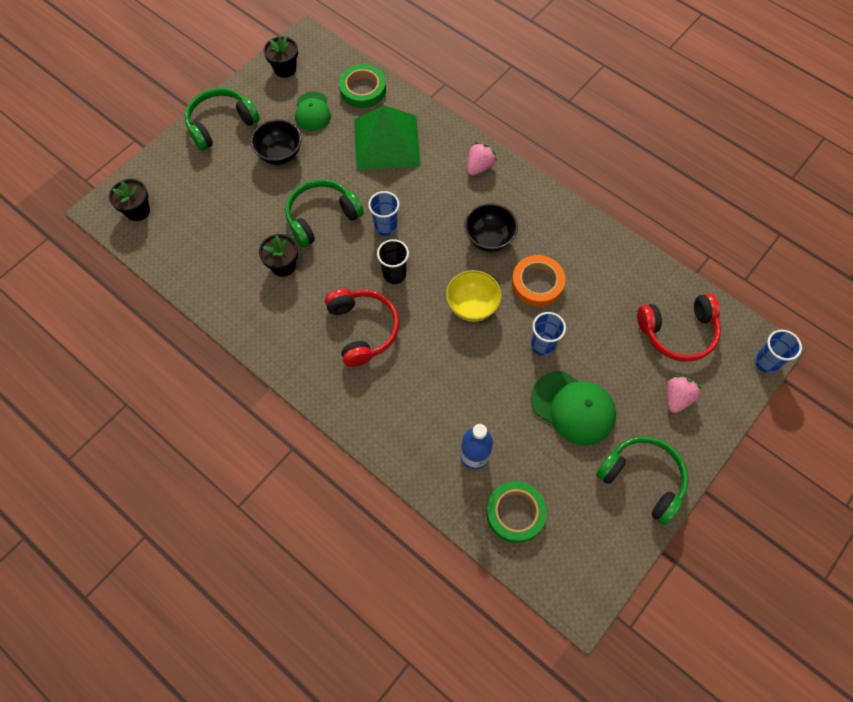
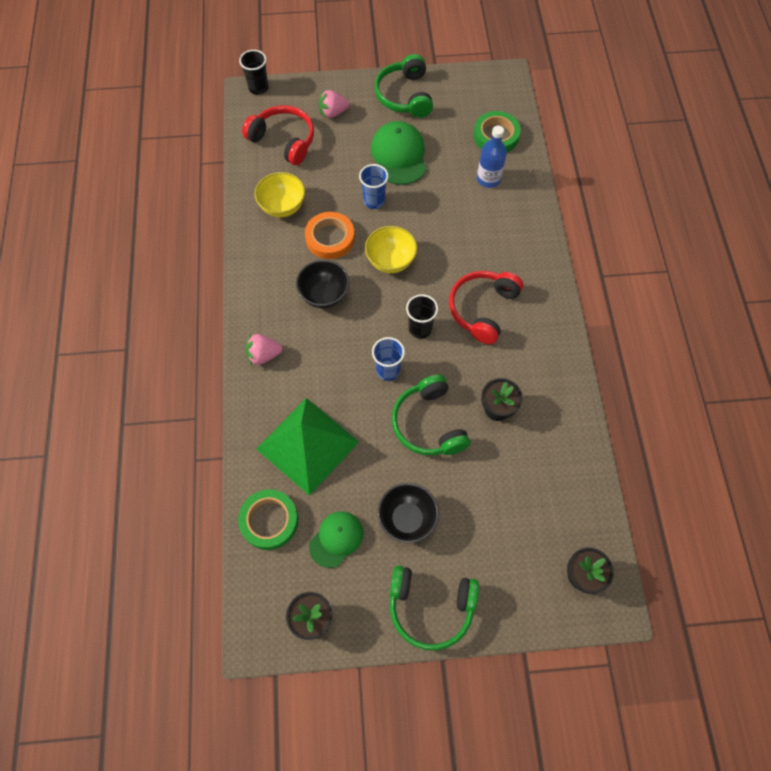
camera: 135 degrees left, 0 degrees up
green headphones [285,179,364,247] -> green headphones turned 60 degrees clockwise [392,374,470,456]
blue cup [755,330,802,373] -> black cup [239,50,269,95]
none -> yellow bowl [255,172,305,217]

